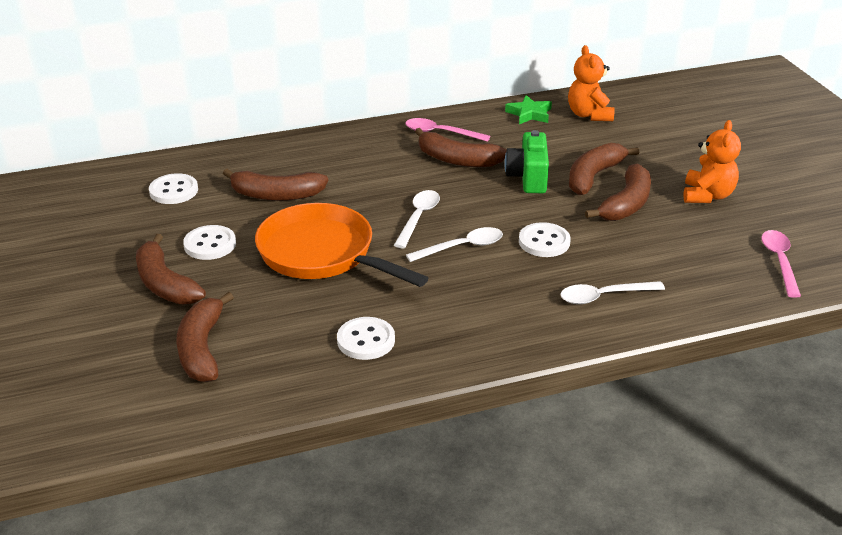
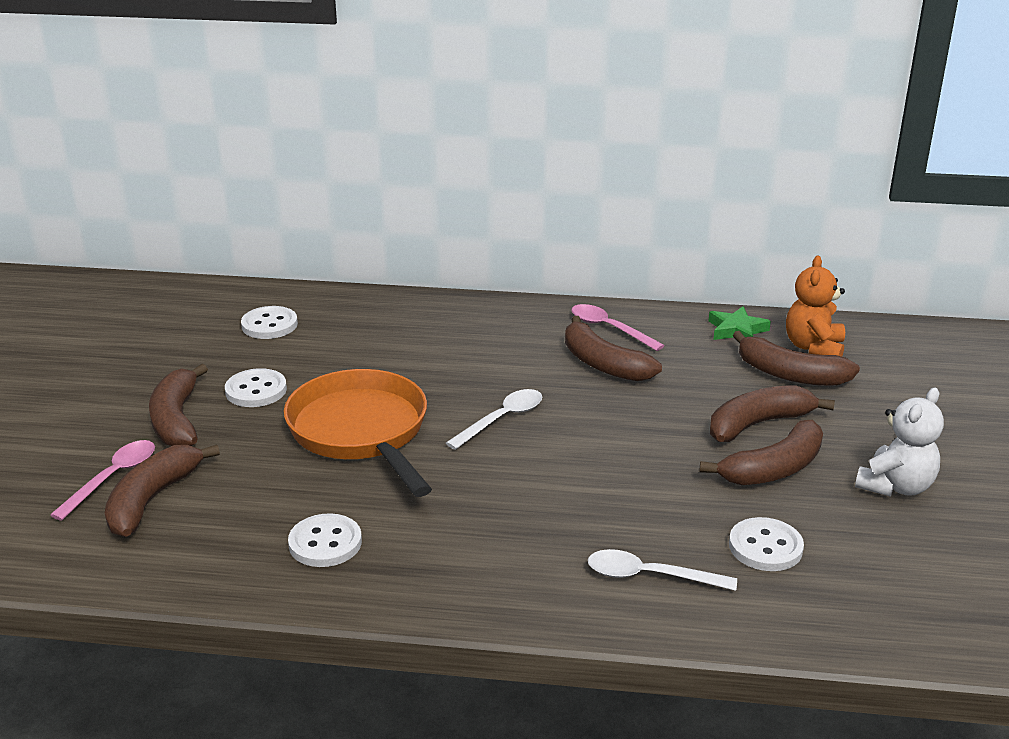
camera: 25 degrees right, 5 degrees down
brown banana [223,169,328,201] -> brown banana moved to [733,331,860,386]
white spoon [406,227,503,262] -> none
green camera [504,130,549,193] -> none
white button [519,222,571,257] -> white button moved to [729,517,804,571]
orange teddy bear [683,120,741,203] -> white teddy bear [855,387,944,497]
pink spoon [761,230,801,298] -> pink spoon moved to [50,440,155,521]

